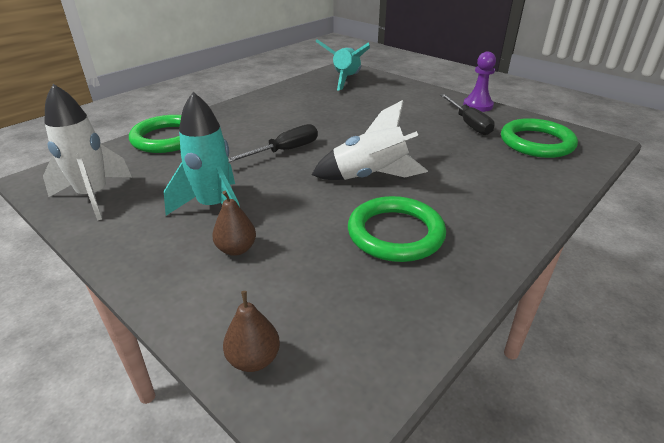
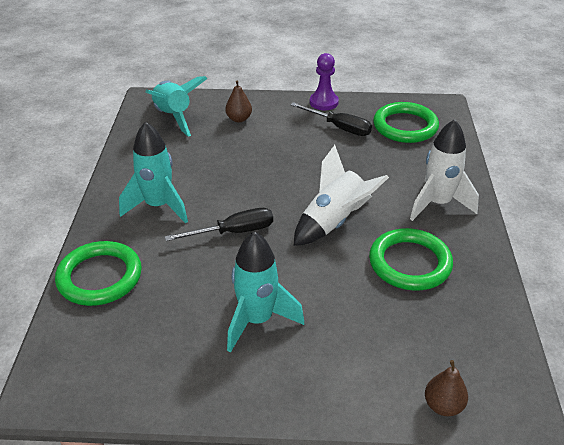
camera: 40 degrees left, 5 degrees up
white rocket [43,84,132,221] -> white rocket moved to [410,119,479,221]
brown pear [212,191,256,256] -> brown pear moved to [225,81,252,122]
black screwdriver [228,124,318,162] -> black screwdriver turned 60 degrees clockwise [165,208,273,241]
none -> turquoise rocket [119,121,188,224]

